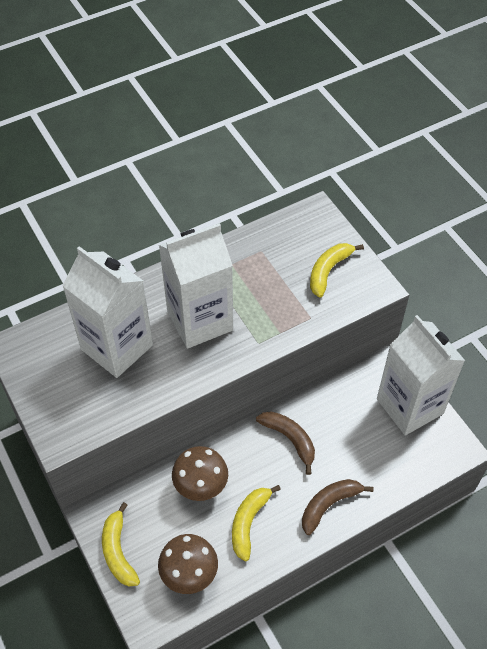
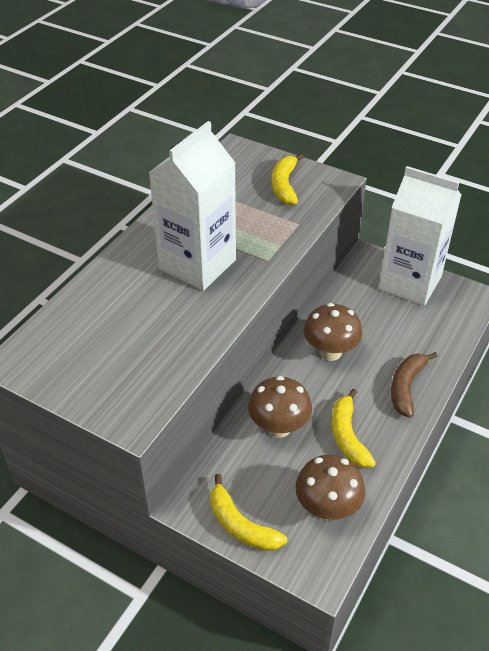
camera: 30 degrees left, 10 degrees down
white carton [62,246,153,378] -> none
brown banana [256,411,315,475] -> brown mushroom [304,303,363,361]

